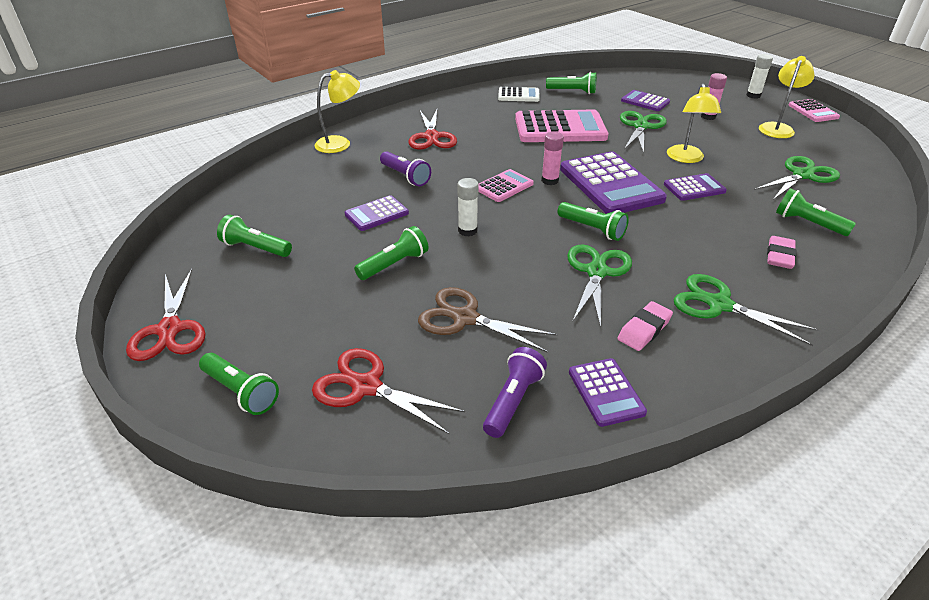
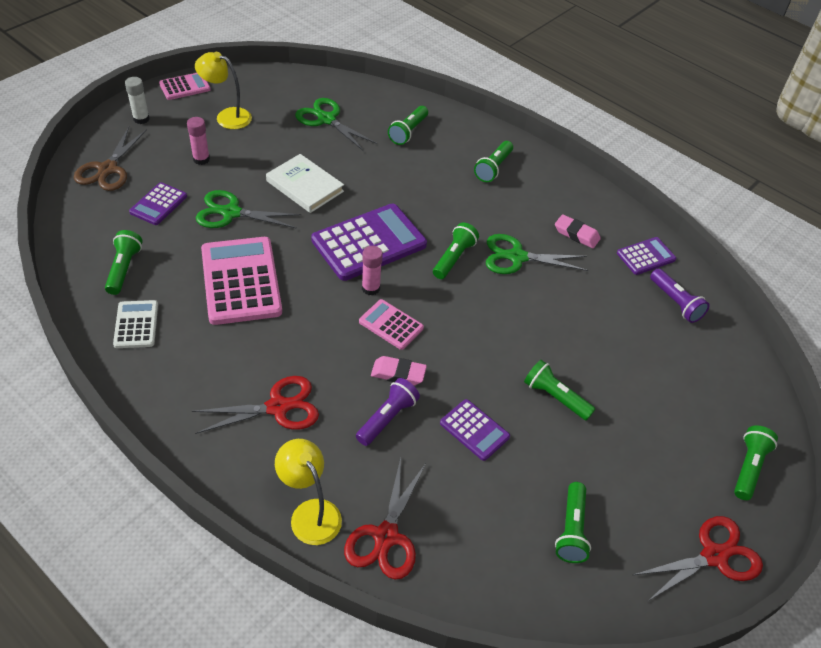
camera: 105 degrees left, 10 degrees up
red scissors [312,348,465,434] -> red scissors moved to [344,458,426,579]
brown scissors [418,287,558,353] -> brown scissors moved to [74,127,147,191]
white glue stick [457,178,479,236] -> none
purple flashlight [483,347,547,438] -> purple flashlight turned 135 degrees counterclockwise [650,268,710,323]
purple calculator [664,173,727,201] -> none
yellow lamp [667,84,721,163] -> white book [266,154,344,213]
green scissors [673,274,819,346] -> none
pink eraser [767,236,797,269] -> pink eraser moved to [371,356,427,385]
none -> green flashlight [474,141,513,182]

